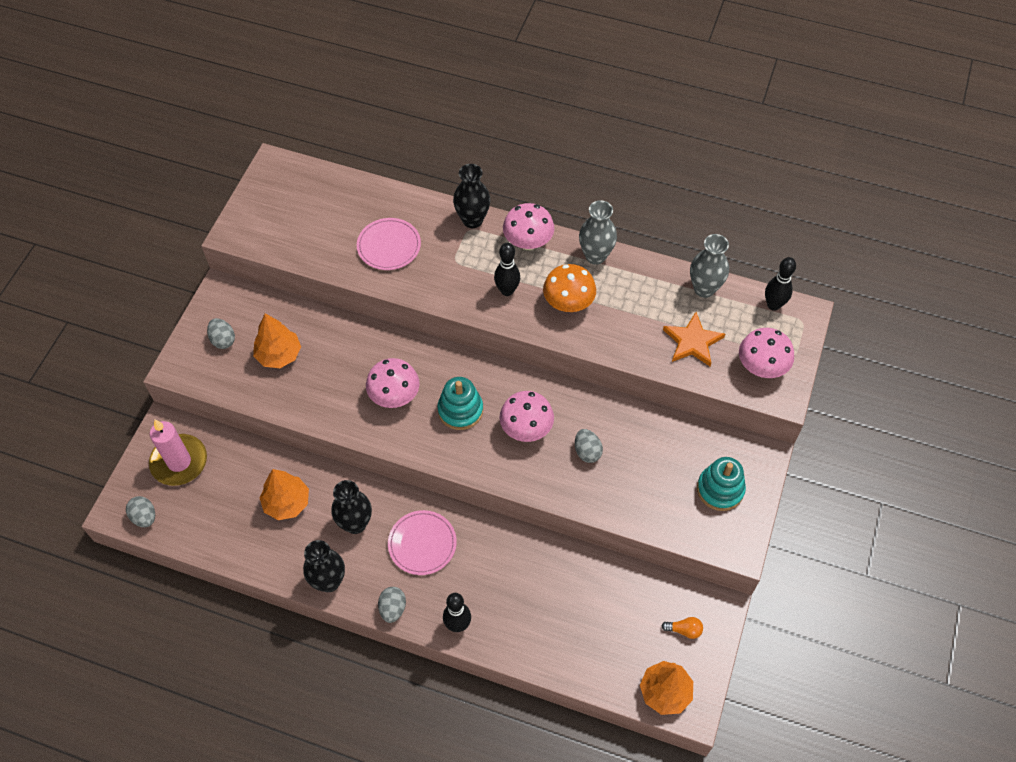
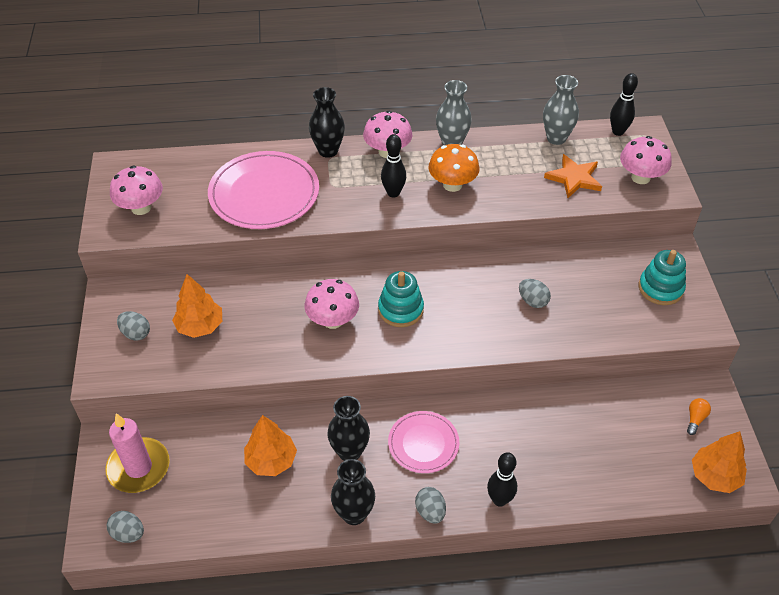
camera: 25 degrees left, 10 degrees down
pink plate [357,218,421,270] -> pink plate [208,151,319,229], size x1.74
pink mushroom [500,391,554,442] -> pink mushroom moved to [110,166,163,215]
orange light bulb [662,617,703,639] -> orange light bulb turned 45 degrees counterclockwise [687,398,711,435]

